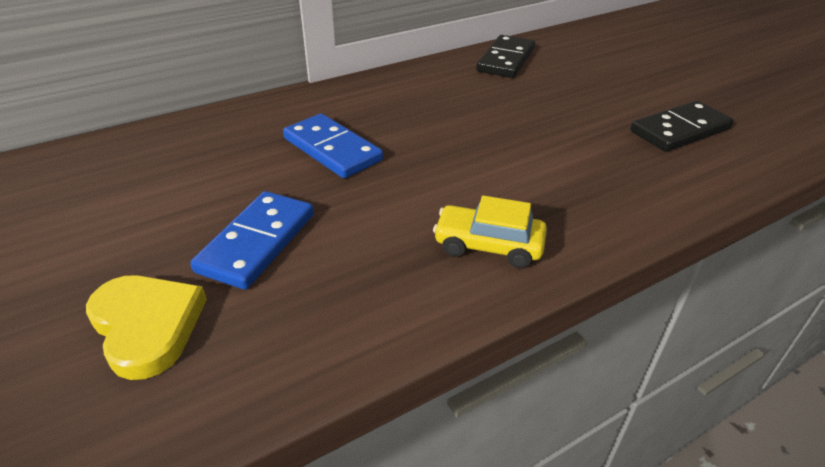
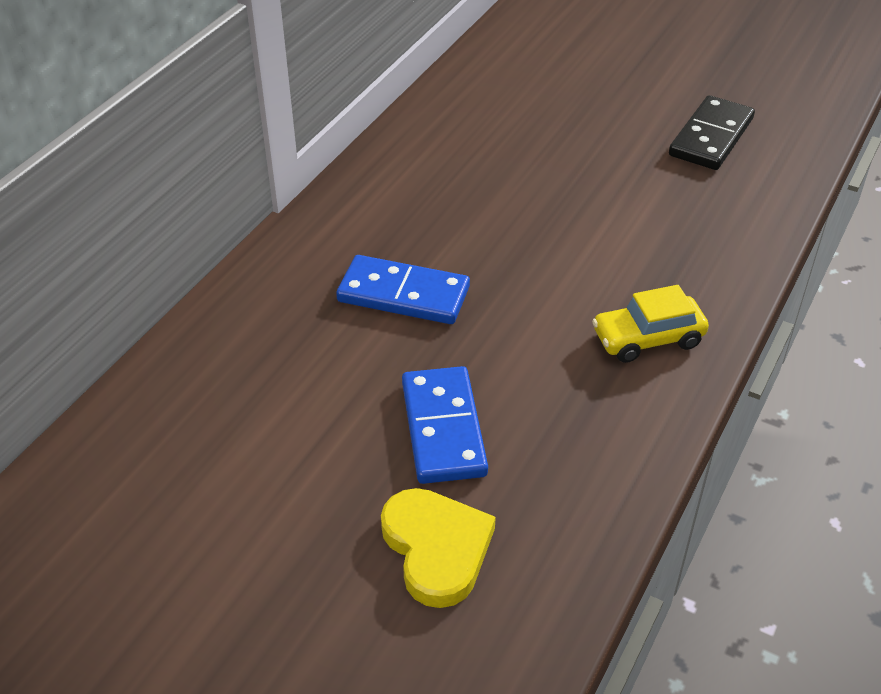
camera: 30 degrees left, 5 degrees up
yellow heart [86,275,207,380] -> yellow heart turned 45 degrees clockwise [381,488,496,608]
black domino [476,35,535,78] -> none

